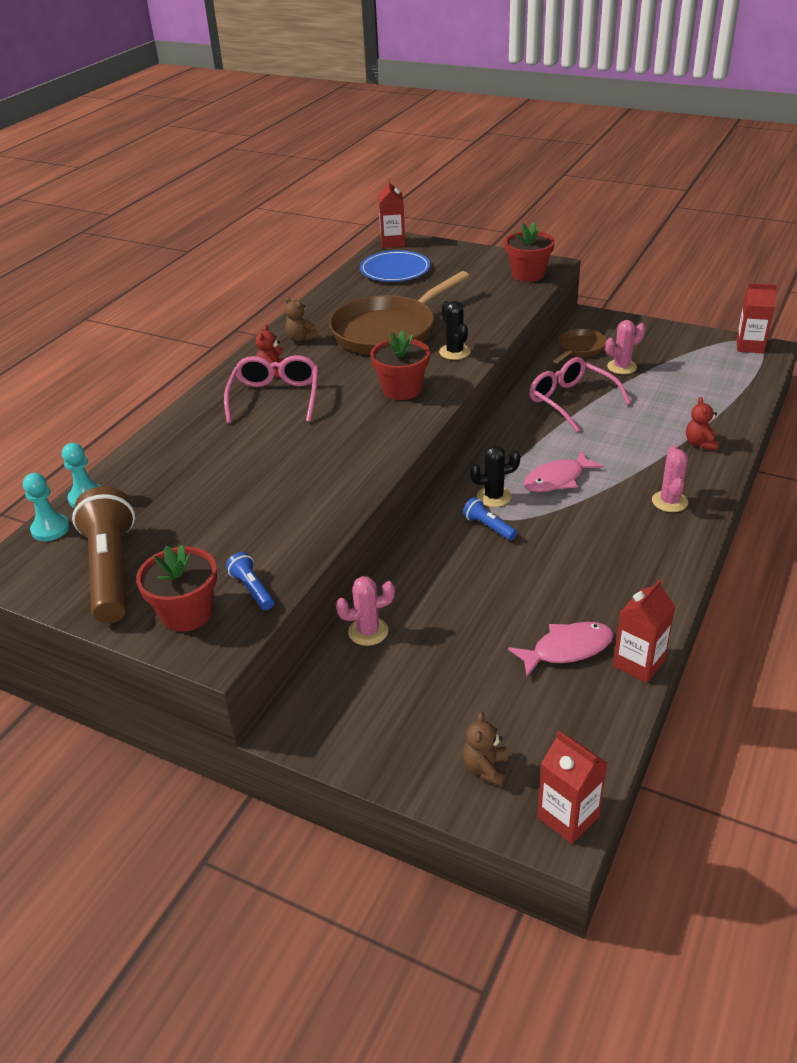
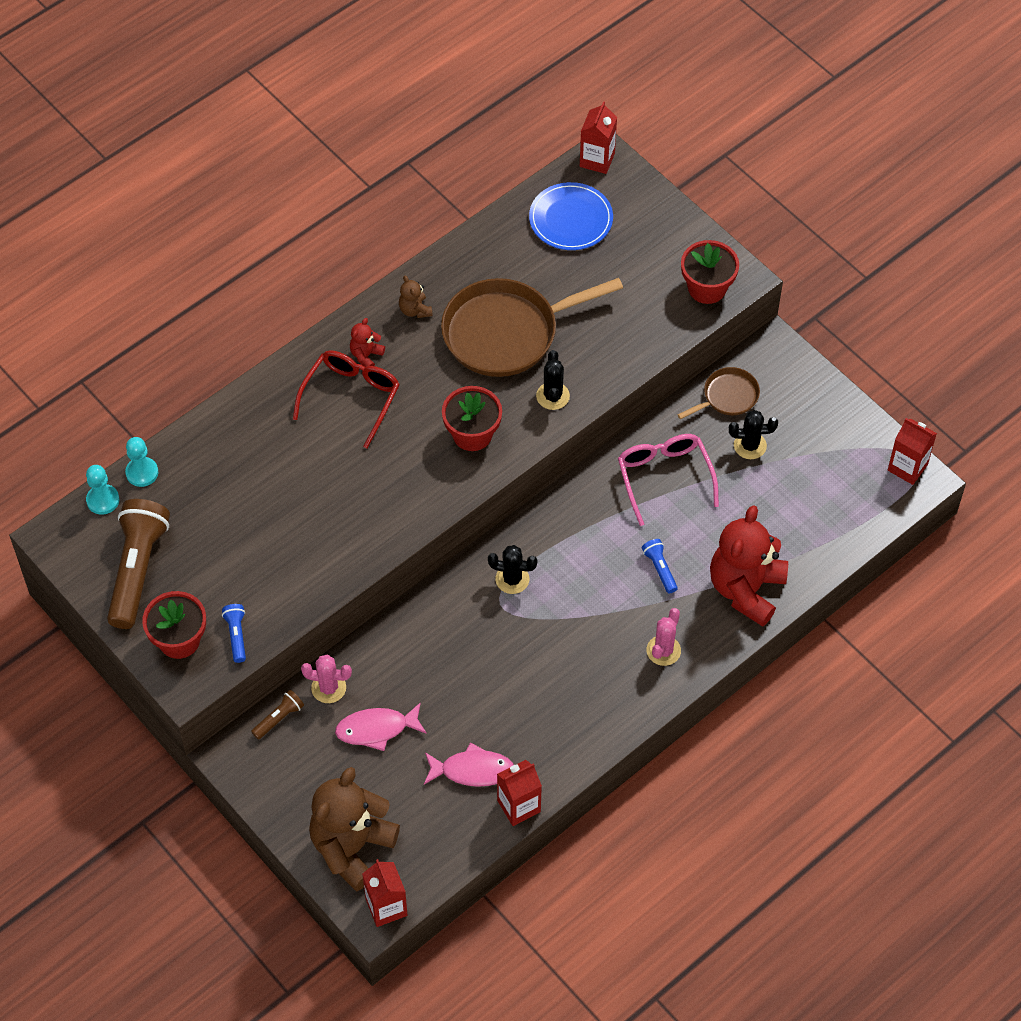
camera: 20 degrees right, 20 degrees up
pink glasses [224,355,318,423] -> red glasses [293,350,400,448]
blue flashlight [463,497,517,540] -> blue flashlight moved to [642,539,678,594]
brown teddy bear [463,711,508,786] -> brown teddy bear [309,767,400,891], size x2.32
pink fish [523,450,604,492] -> pink fish moved to [335,702,427,751]
pink cactus [605,320,645,374] -> black cactus [729,410,778,459]
red teddy bear [686,397,719,450] -> red teddy bear [710,505,788,627], size x2.32
none -> brown flashlight [251,690,304,740]

